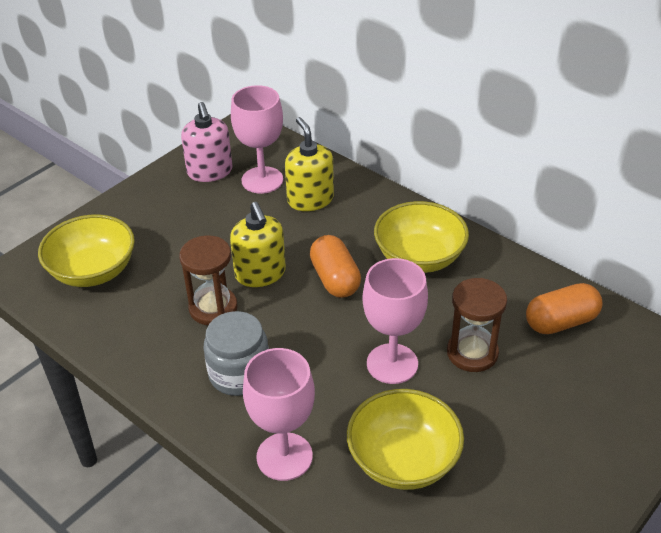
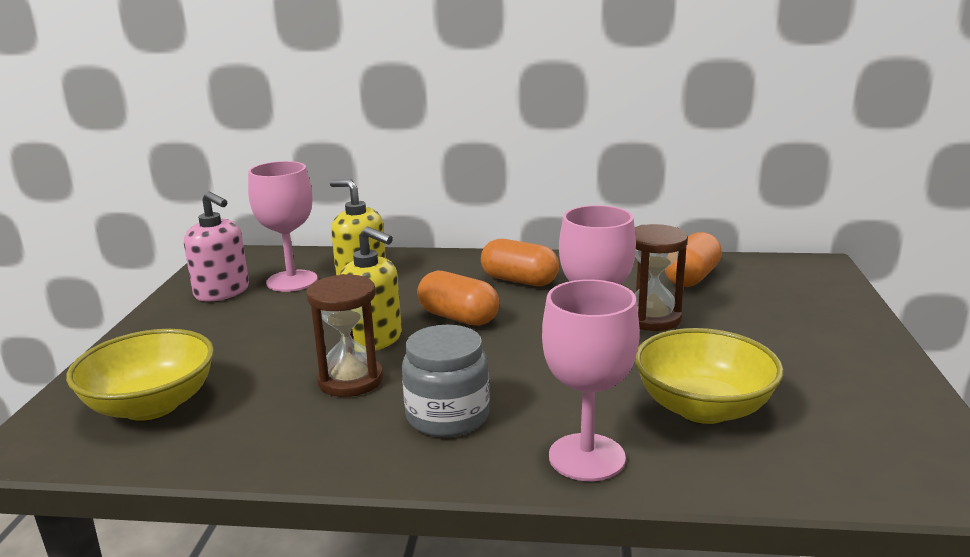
camera: 35 degrees left, 20 degrees down
yellow bowl [374,201,469,273] -> orange capsule [481,239,559,286]

